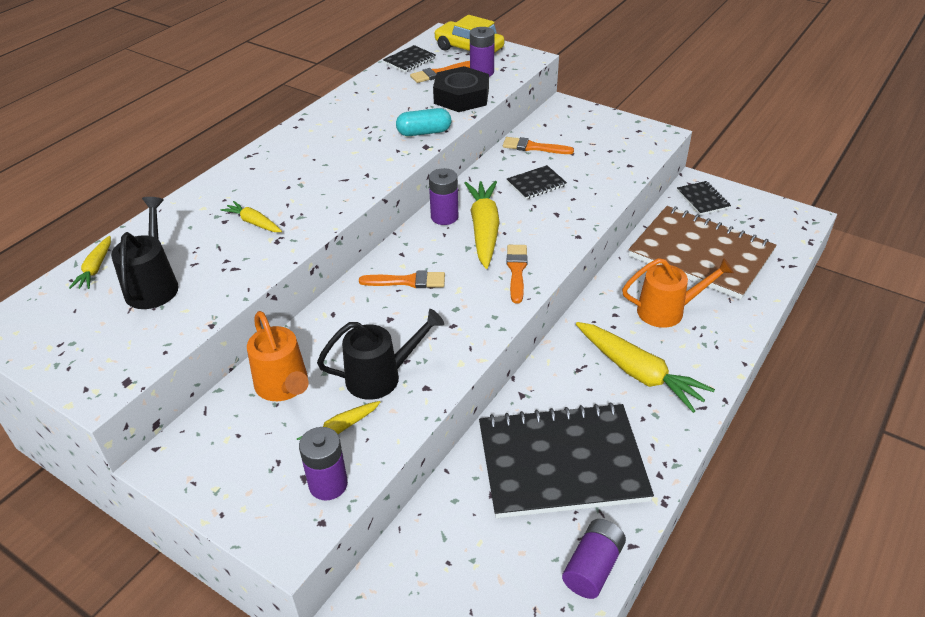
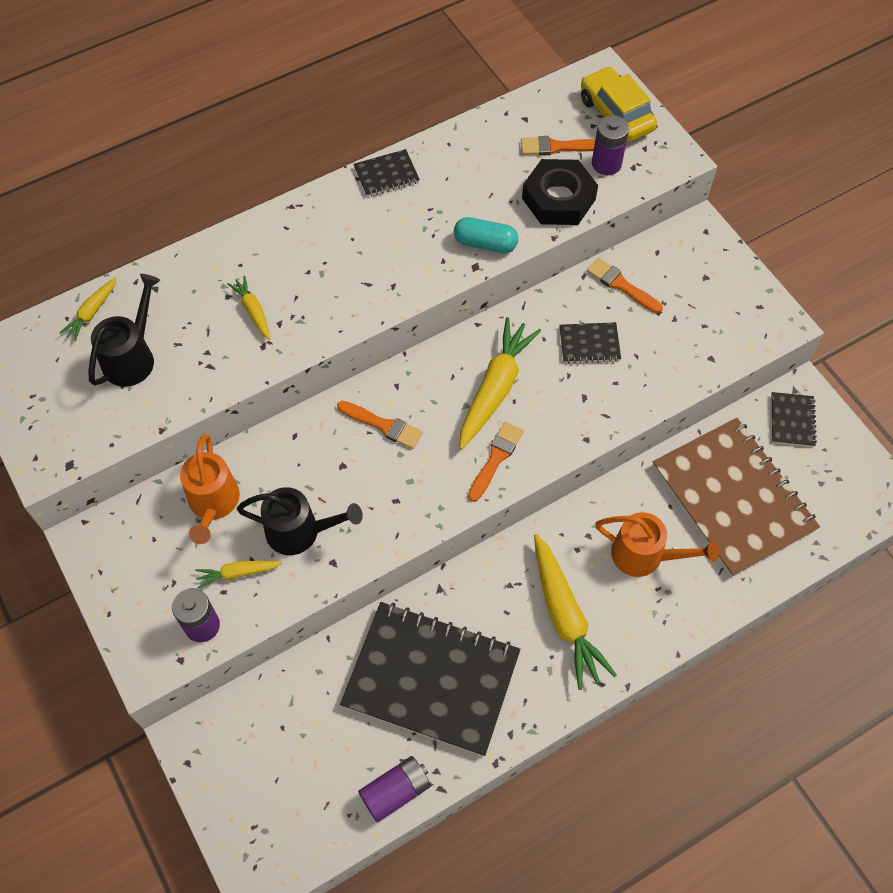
camera: 25 degrees right, 20 degrees up
black notebook [383,45,436,72] -> black notebook moved to [354,149,420,197]
purple battery [429,168,459,225] -> none

